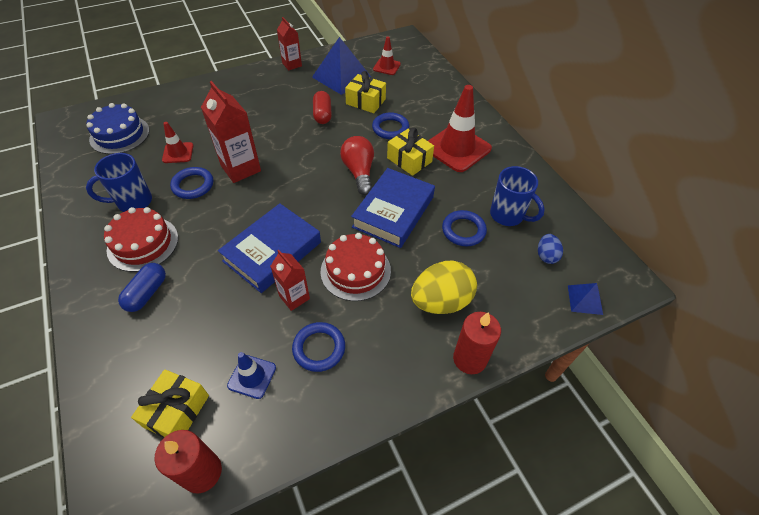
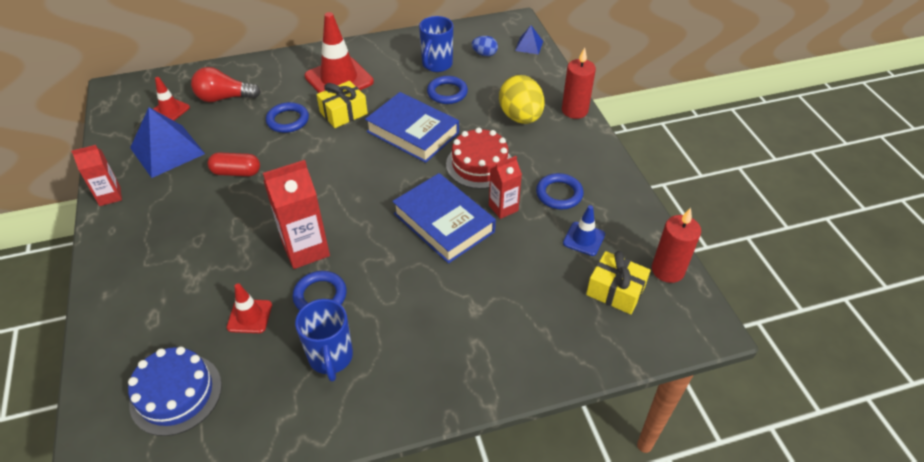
camera: 80 degrees left, 5 degrees down
red cake [104,207,178,272] -> none
blue capsule [118,263,166,312] -> none
red light bulb [340,136,374,195] -> red light bulb moved to [191,67,261,102]
yellow gift [345,71,386,113] -> none
blue mug [490,166,545,226] -> blue mug turned 150 degrees clockwise [419,16,453,72]

